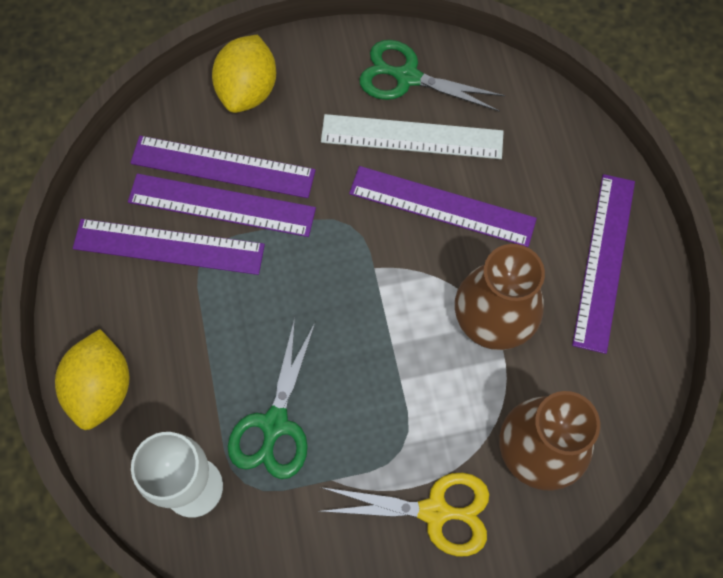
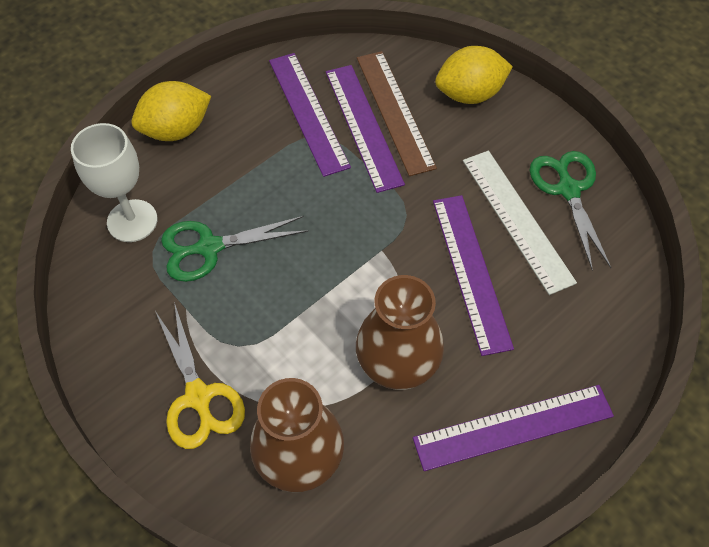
camera: 60 degrees right, 10 degrees down
purple ruler [130,136,316,198] -> brown ruler [357,51,437,176]

